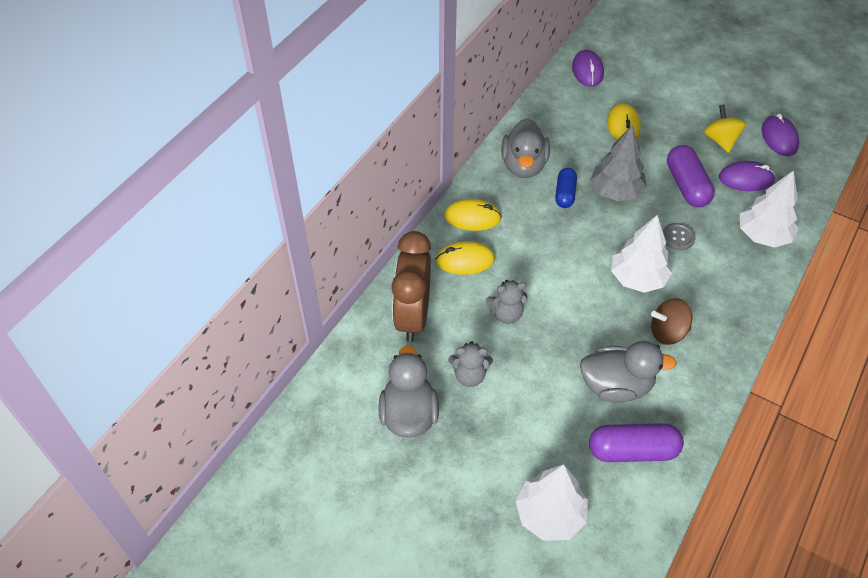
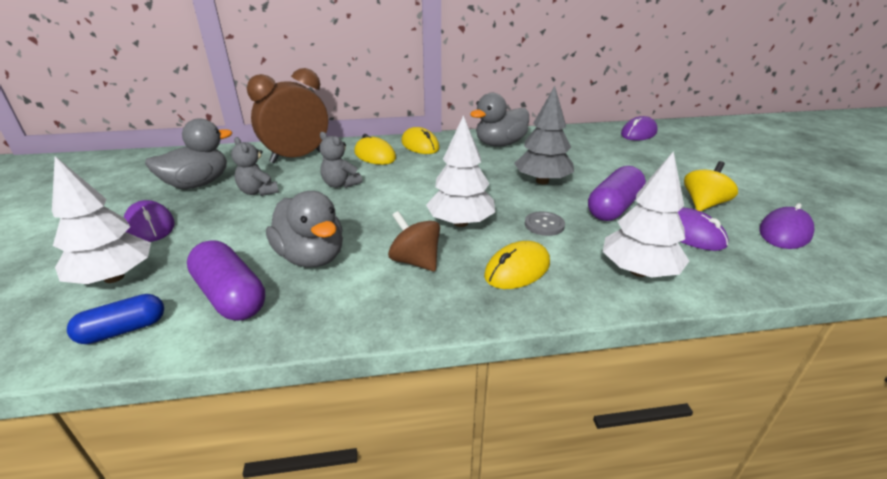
camera: 50 degrees right, 20 degrees down
blue capsule [555,168,577,208] -> blue capsule moved to [67,294,164,344]
yellow mouse [607,103,641,140] -> yellow mouse moved to [484,241,550,289]
none -> purple mouse [124,200,175,242]

